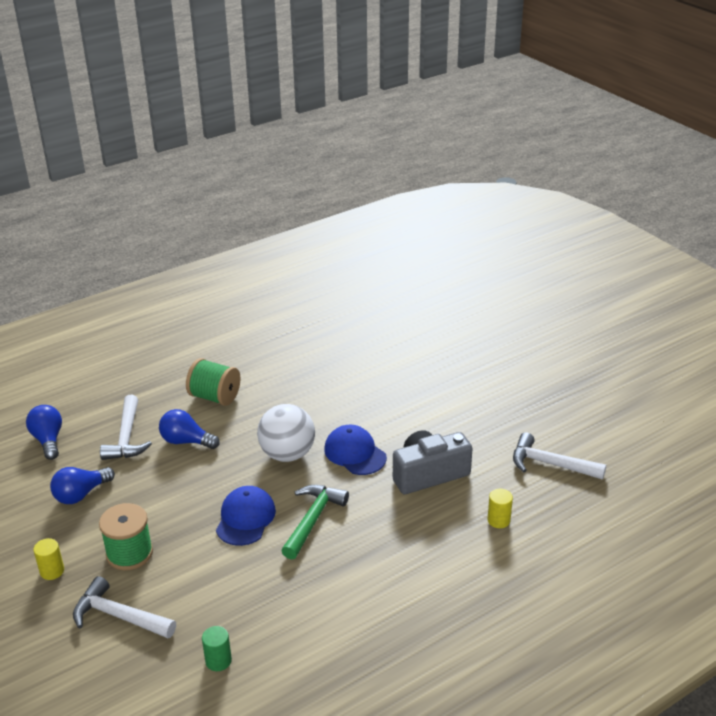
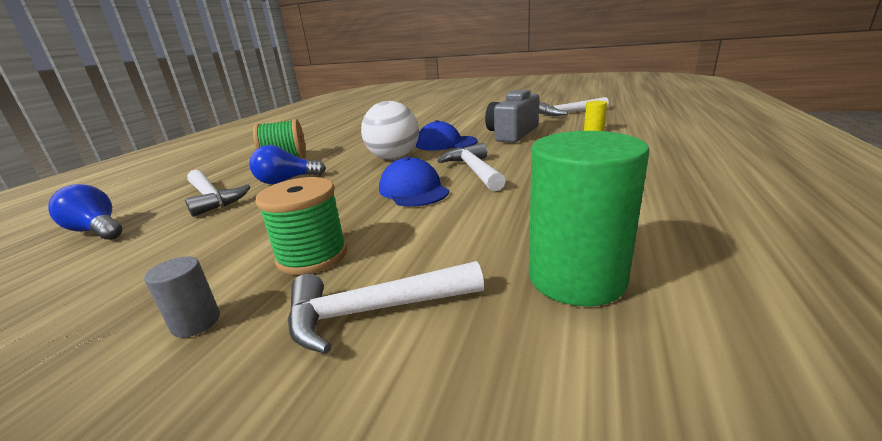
camera: 35 degrees left, 10 degrees down
yellow cylinder [33,538,64,580] -> grey cylinder [144,256,220,338]
blue light bulb [50,467,115,504] -> none
green cylinder [202,626,232,671] -> green cylinder [529,131,649,306], size x2.20
green hammer [281,485,349,559] -> white hammer [437,143,506,191]

